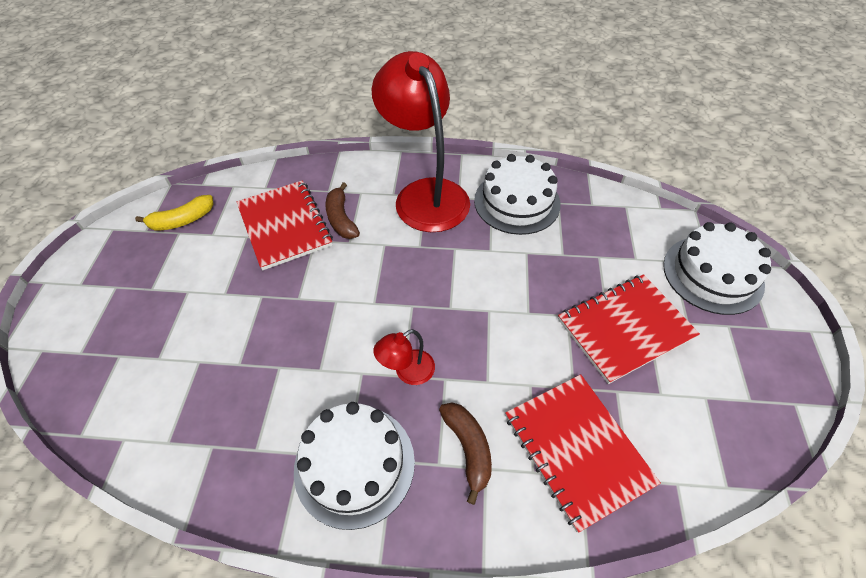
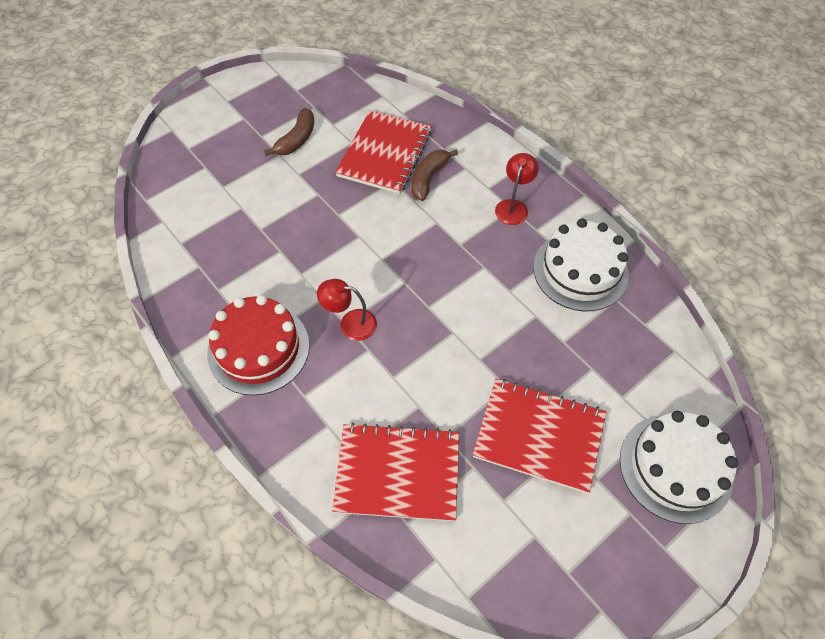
camera: 45 degrees right, 5 degrees up
yellow banana [135,195,214,231] -> none
white cake [294,402,415,530] -> red cake [207,295,309,396]
red lamp [372,51,470,232] -> red lamp [495,153,539,225], size x0.42
brown banana [439,403,492,505] -> brown banana moved to [264,108,314,156]
red notebook [505,374,661,533] -> red notebook turned 75 degrees clockwise [332,423,459,521]

